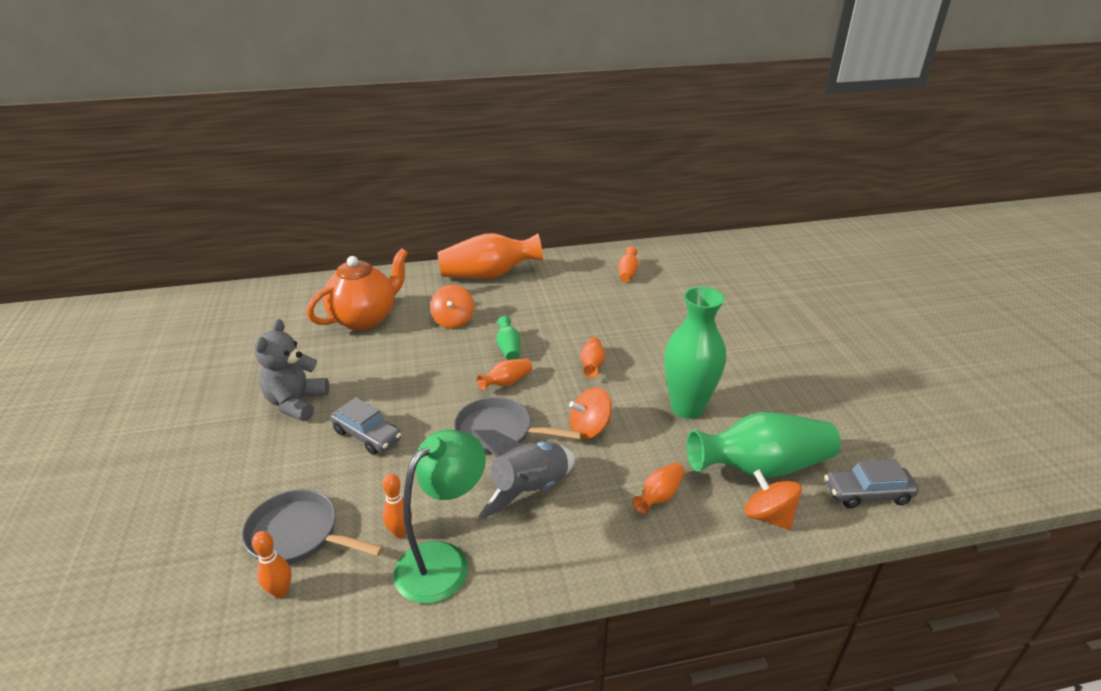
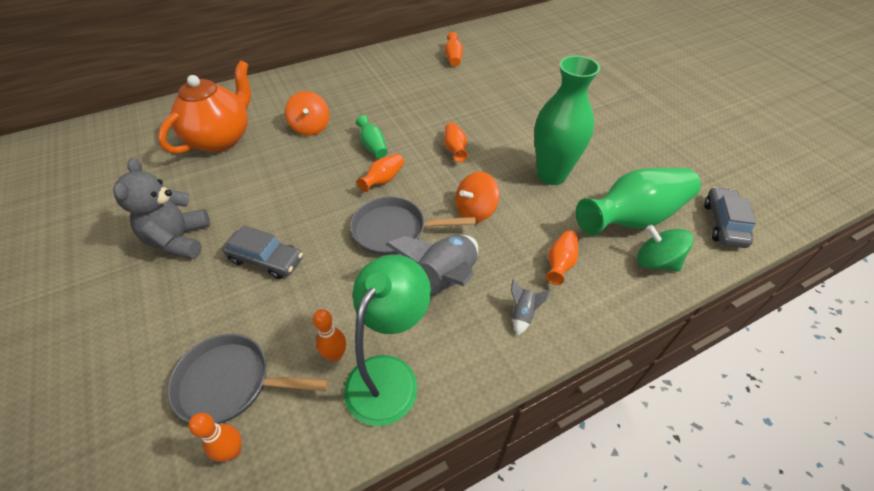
camera: 15 degrees left, 15 degrees up
orange vase [437,233,543,279] -> none
orange spinning top [744,470,802,530] -> green spinning top [637,225,693,272]
grey car [824,459,919,508] -> grey car turned 120 degrees clockwise [704,187,756,248]
none -> grey rocket [511,279,550,336]

